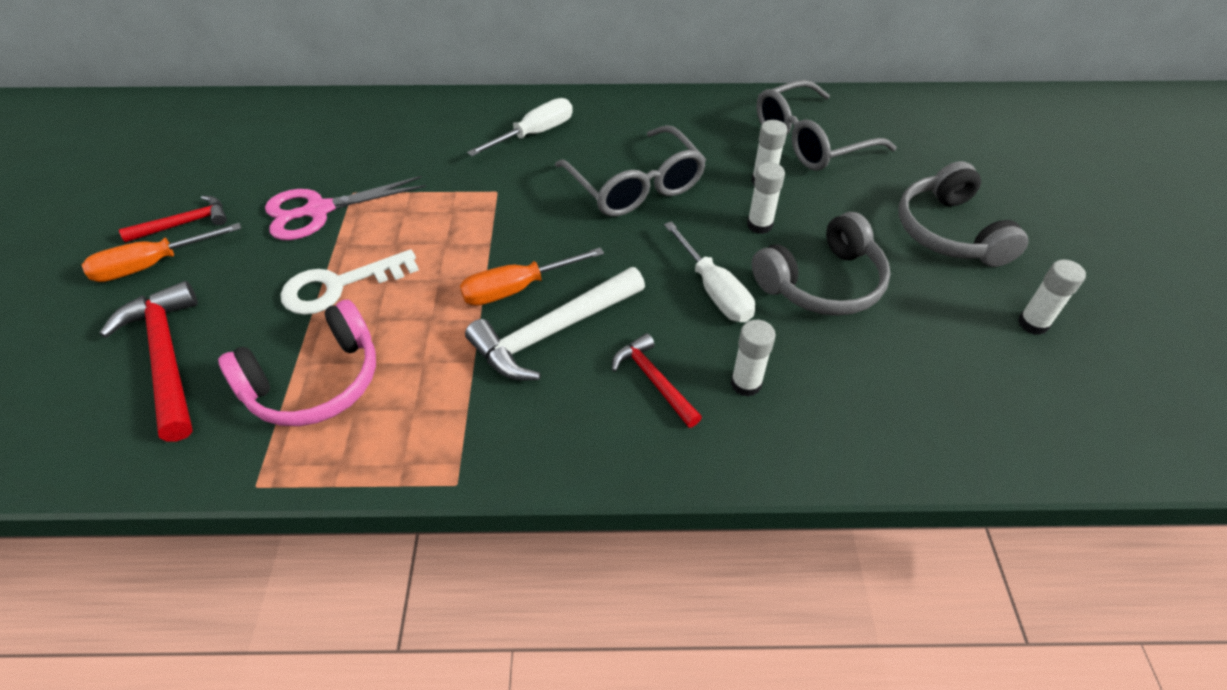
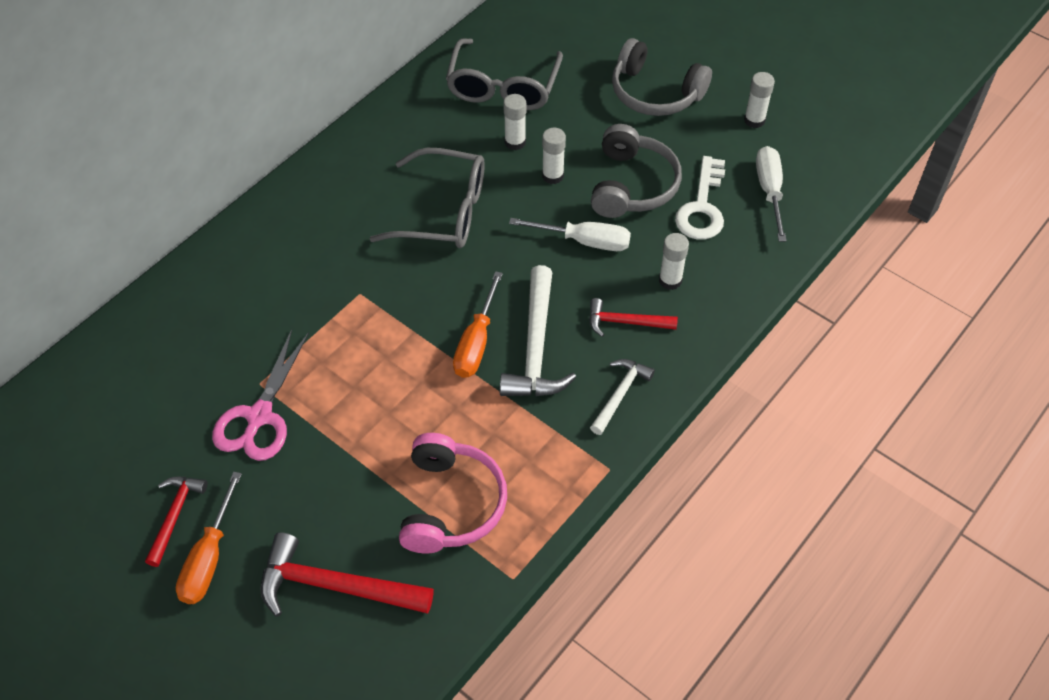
camera: 50 degrees left, 5 degrees up
white key [281,249,419,315] -> white key moved to [675,156,725,240]
white screwdriver [467,98,573,156] -> white screwdriver moved to [756,146,786,242]
none -> white hammer [590,359,655,435]

